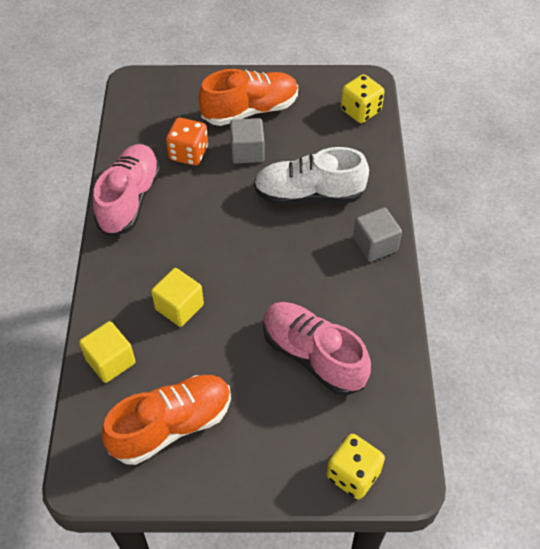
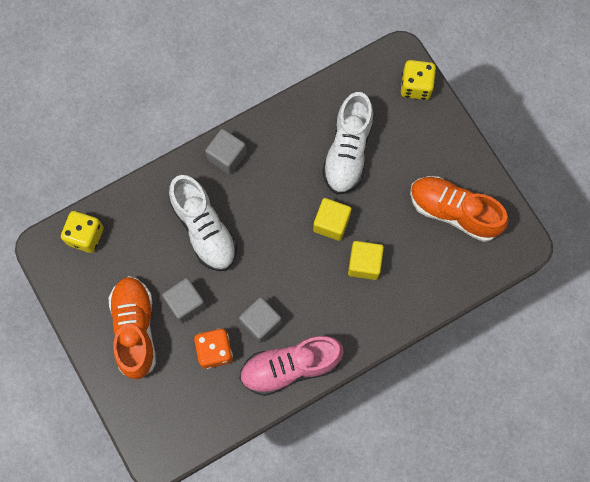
camera: 120 degrees left, 20 degrees up
yellow cube [79,321,136,383] -> yellow cube moved to [313,198,351,241]
orange shoe [198,69,298,126] -> orange shoe turned 45 degrees clockwise [108,276,156,380]
pink shoe [263,302,371,396] -> white shoe [322,92,374,195]
none -> grey cube [239,297,282,343]

